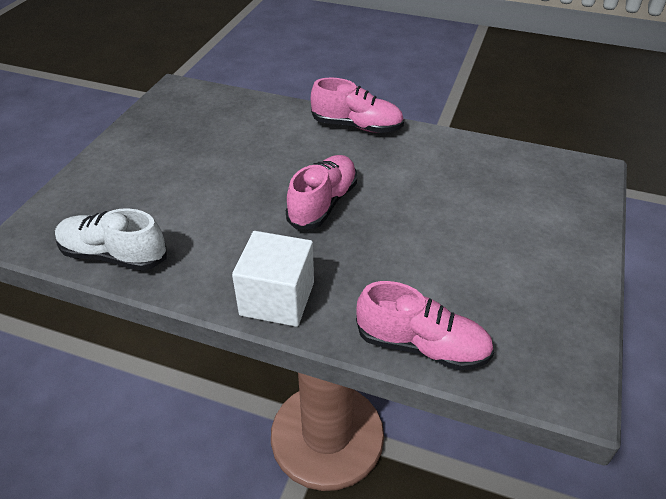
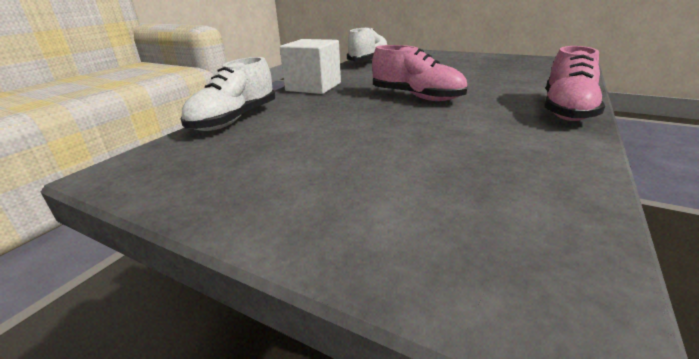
camera: 100 degrees right, 15 degrees down
pink shoe [356,281,494,371] -> white shoe [181,57,275,131]

